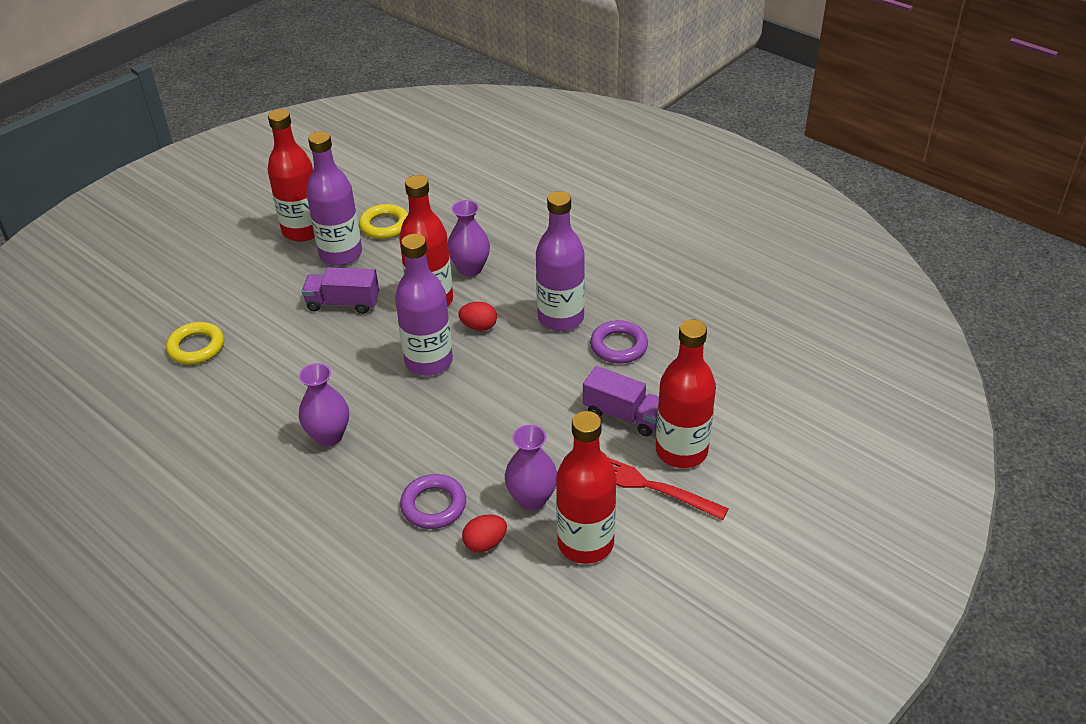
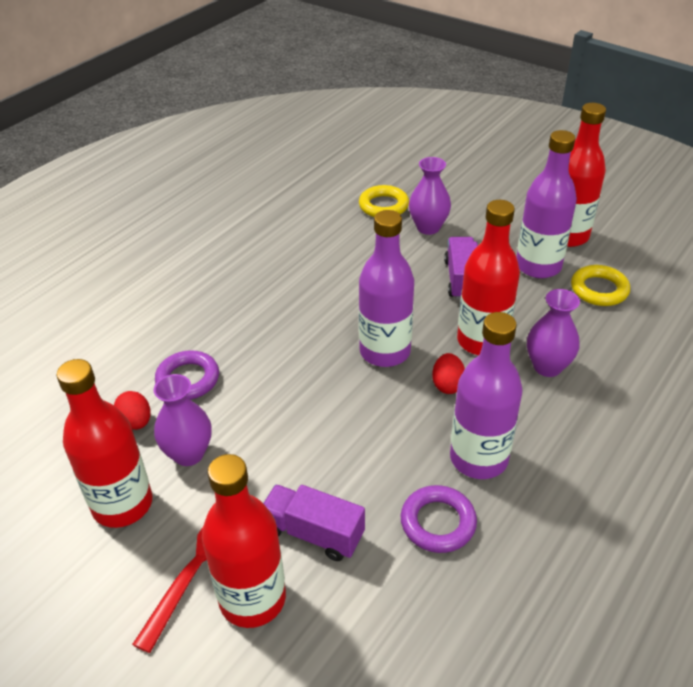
camera: 85 degrees right, 0 degrees up
purple vase [299,363,349,446] -> purple vase moved to [409,157,451,235]
purple truck [583,366,659,437] -> purple truck turned 90 degrees clockwise [263,484,365,561]

